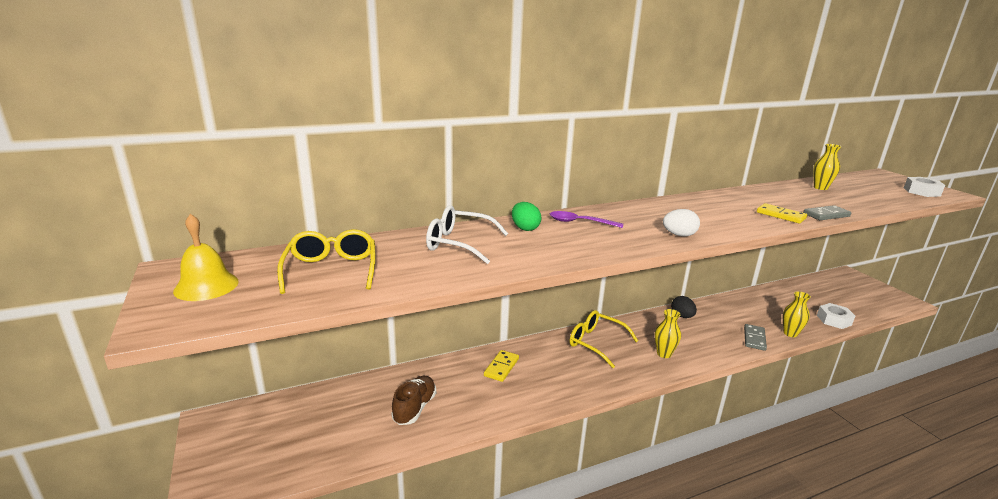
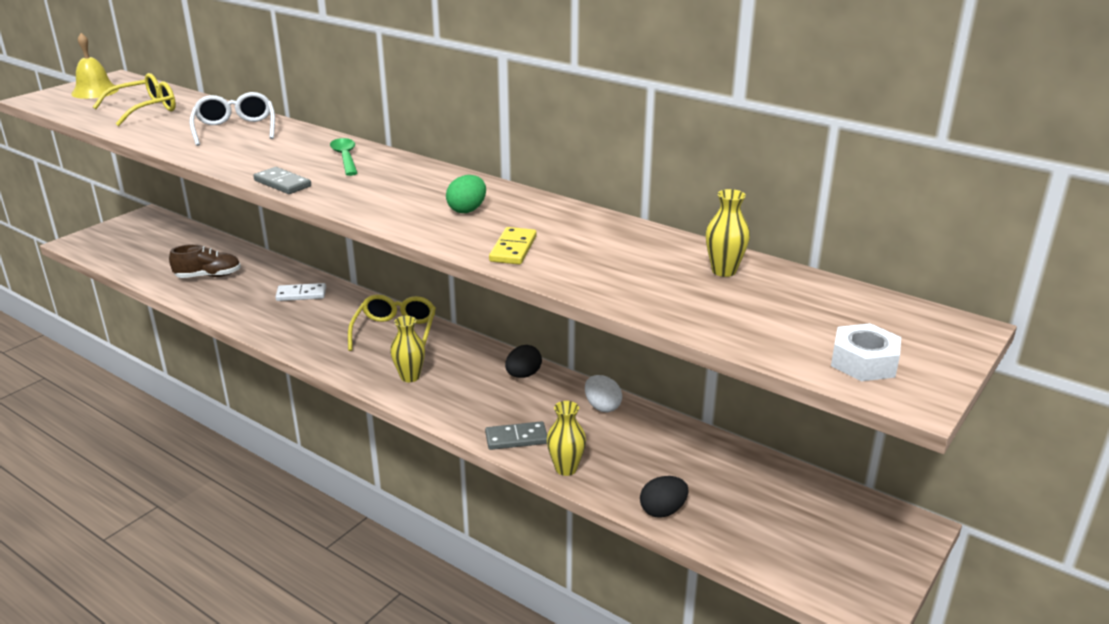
camera: 60 degrees right, 5 degrees up
yellow domino [484,350,519,382] -> white domino [275,283,326,301]
green egg [512,202,542,231] -> green egg moved to [446,175,486,213]
purple spoon [550,211,623,228] -> green spoon [330,138,357,176]
white egg [663,209,700,237] -> white egg moved to [585,375,622,412]
grey domino [803,205,852,220] -> grey domino moved to [253,167,311,194]
white nut [817,303,855,329] -> black egg [640,476,688,518]

